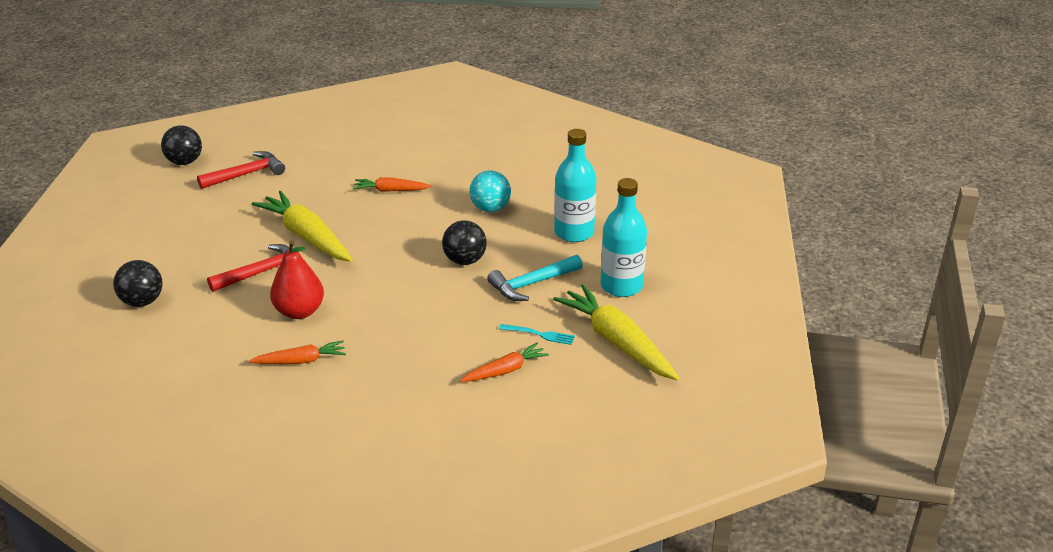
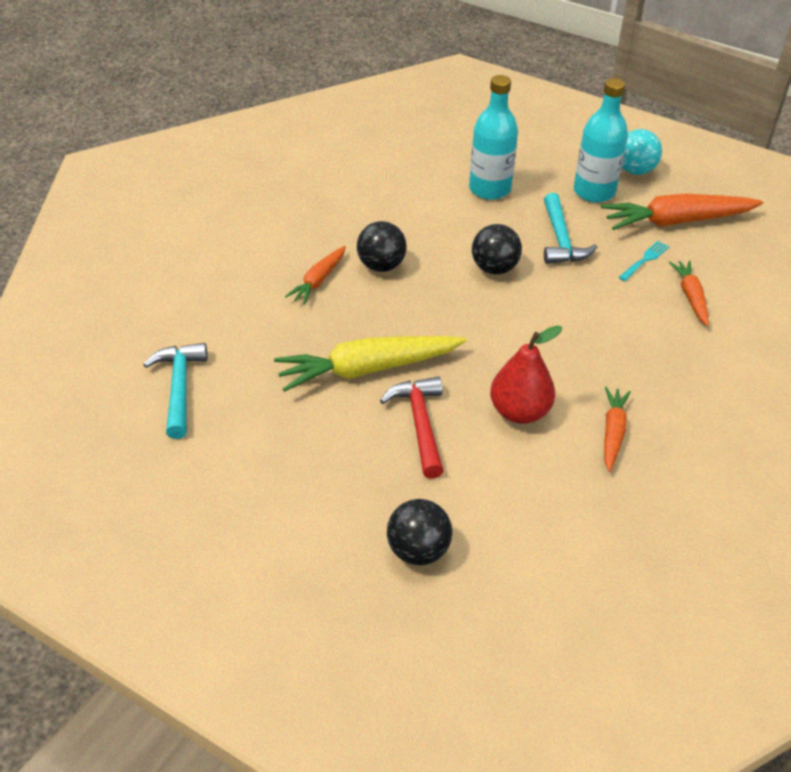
camera: 65 degrees left, 10 degrees up
black ball [161,125,202,165] -> black ball moved to [357,221,407,272]
red hammer [197,151,285,189] -> turquoise hammer [143,343,207,439]
turquoise ball [469,170,511,212] -> turquoise ball moved to [622,129,662,175]
yellow carrot [553,284,680,381] -> orange carrot [601,194,763,230]

